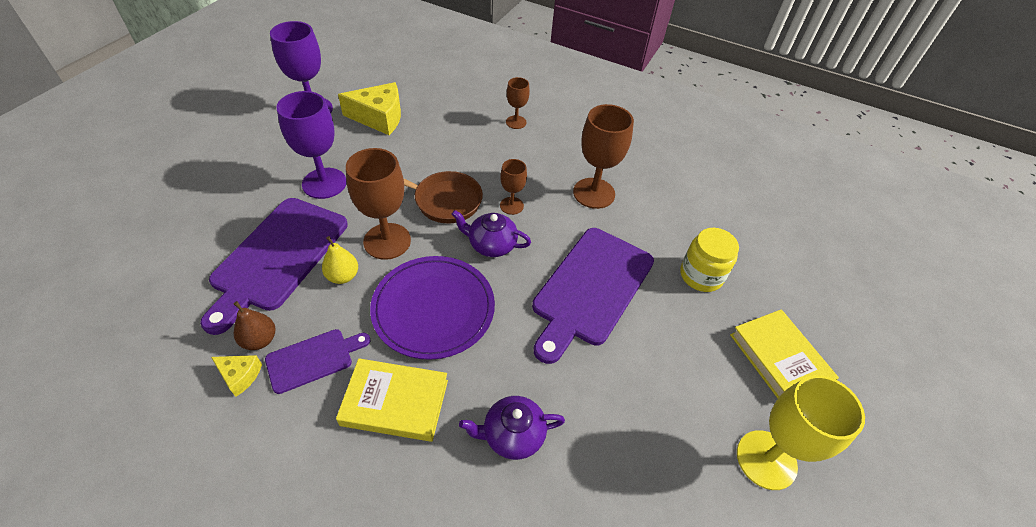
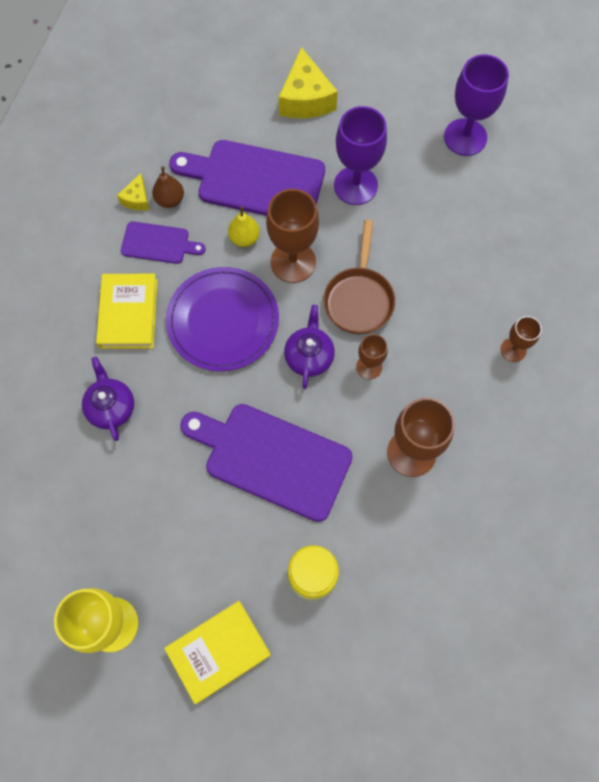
camera: 85 degrees right, 20 degrees up
purple cutting board [265,329,371,394] -> purple cutting board turned 45 degrees counterclockwise [121,221,206,264]
yellow cheese [338,82,401,135] -> yellow cheese moved to [279,47,338,119]

